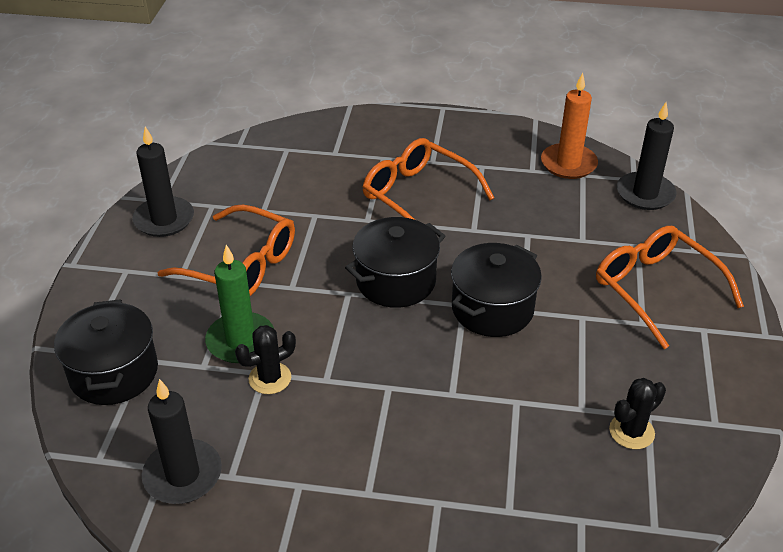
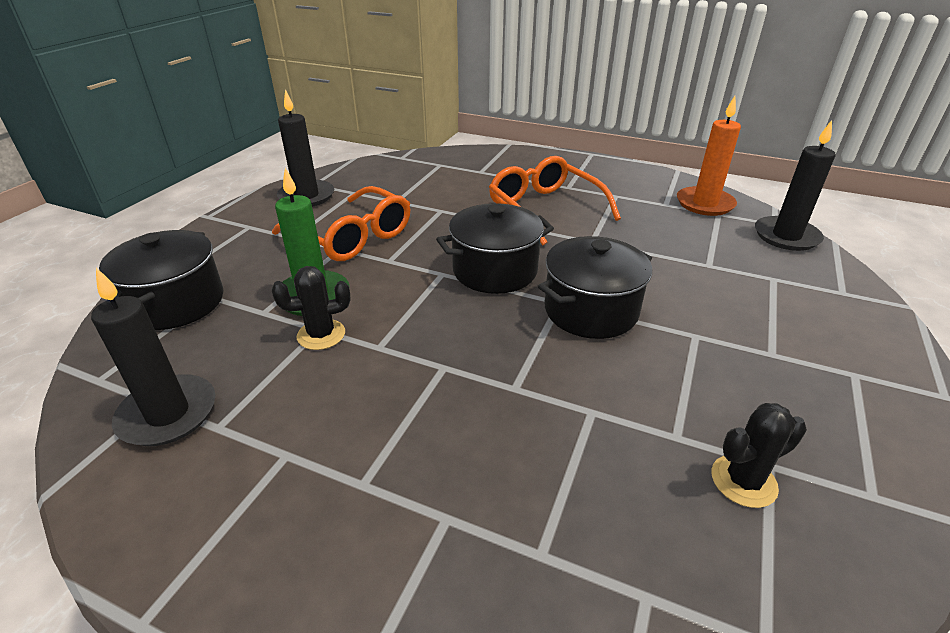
camera: 15 degrees right, 5 degrees down
orange glasses [596,226,744,349] -> none

